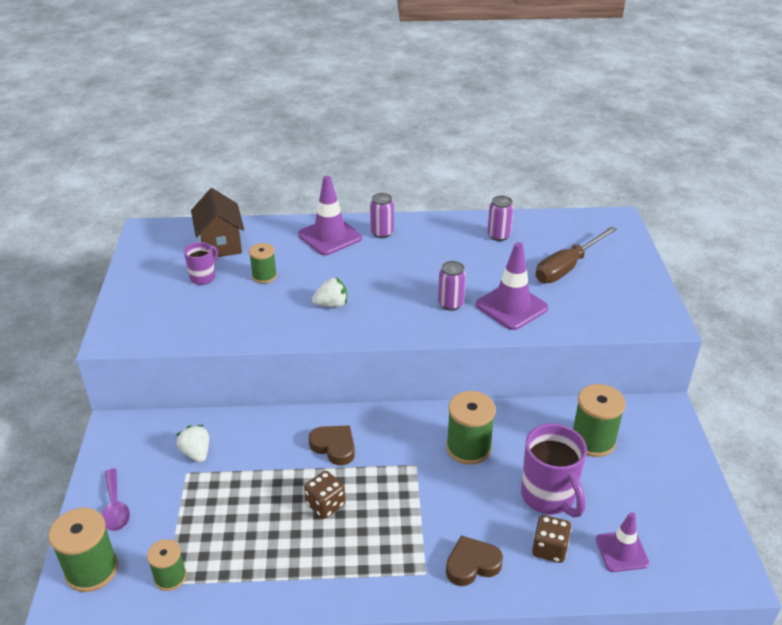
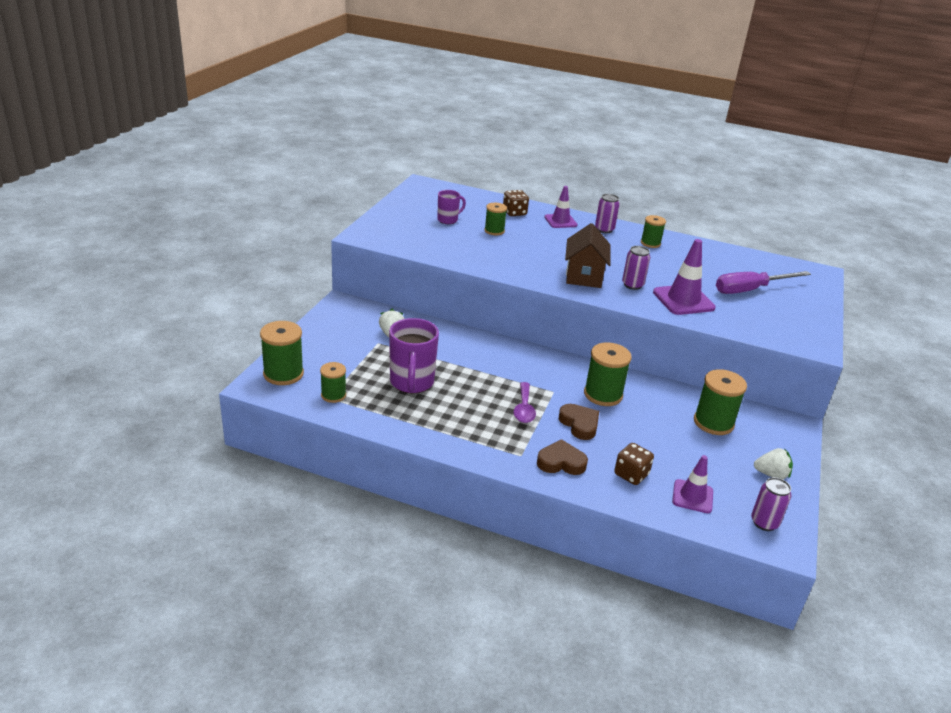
camera: 20 degrees right, 5 degrees down
purple spoon [102,469,130,531] -> purple spoon moved to [513,382,536,423]
brown house [191,188,244,258] -> brown house moved to [565,223,611,288]
purple traffic cone [298,176,362,255] -> purple traffic cone [544,186,578,228], size x0.65
brown dice [304,471,345,519] -> brown dice moved to [503,190,529,216]
brown heart [309,425,355,466] -> brown heart moved to [559,404,599,440]
white strawberry [312,277,347,308] -> white strawberry moved to [754,448,793,479]
purple can [487,196,514,241] -> purple can moved to [751,477,792,531]
purple mug [521,423,587,517] -> purple mug moved to [389,318,439,393]
brown screwdriver [536,226,617,283] -> purple screwdriver [716,271,811,294]
none -> green spool [641,215,666,248]

